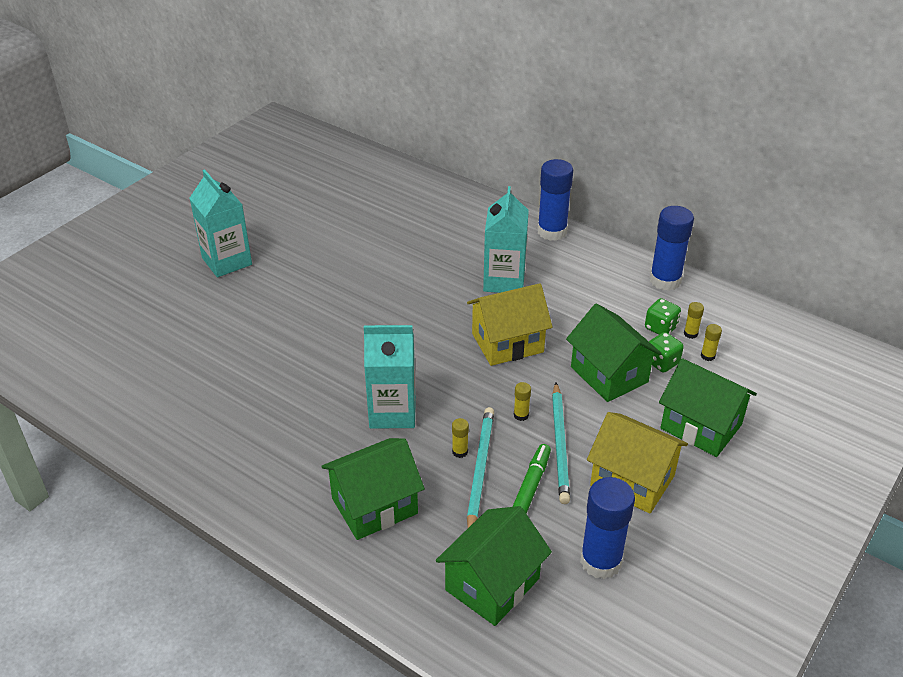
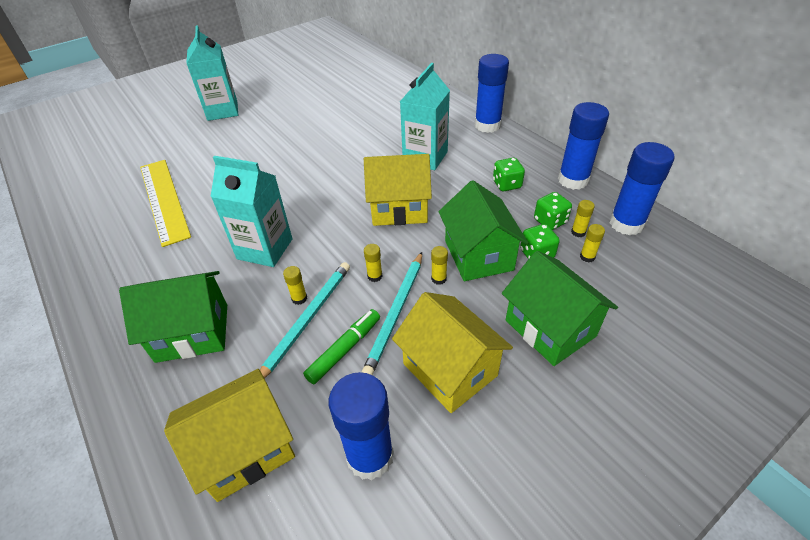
camera: 20 degrees right, 5 degrees up
green house [436,506,552,626] -> yellow house [164,369,295,502]
none -> yellow ruler [140,160,191,247]
none -> yellow glue stick [431,246,448,285]
none -> green dice [493,158,525,191]
none -> blue glue stick [610,142,674,236]

